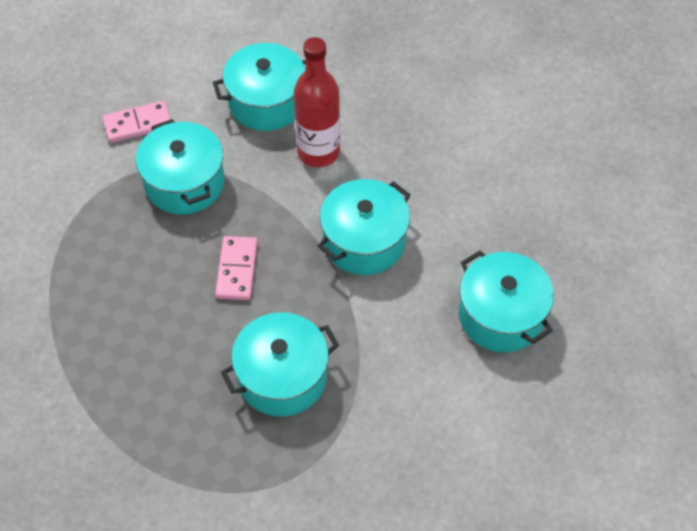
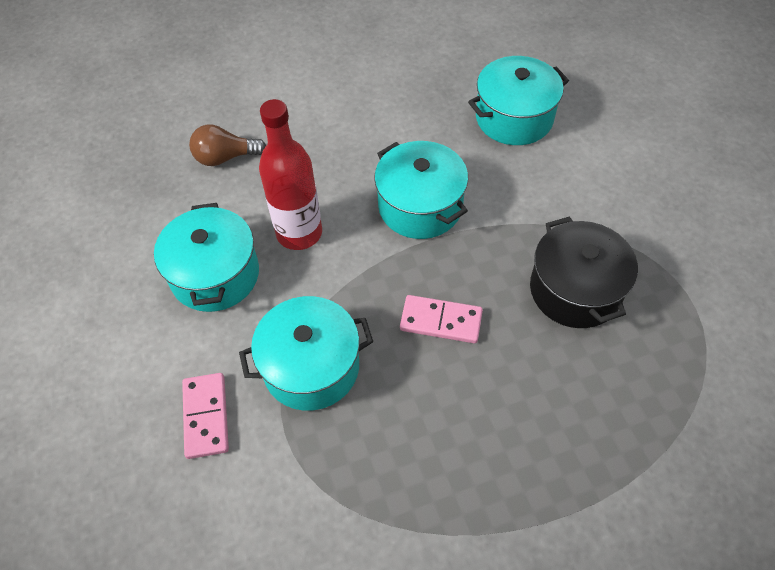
camera: 80 degrees left, 0 degrees up
turquoise pot [221,312,339,416] -> black pot [530,217,638,328]
none -> brown light bulb [189,125,266,166]

